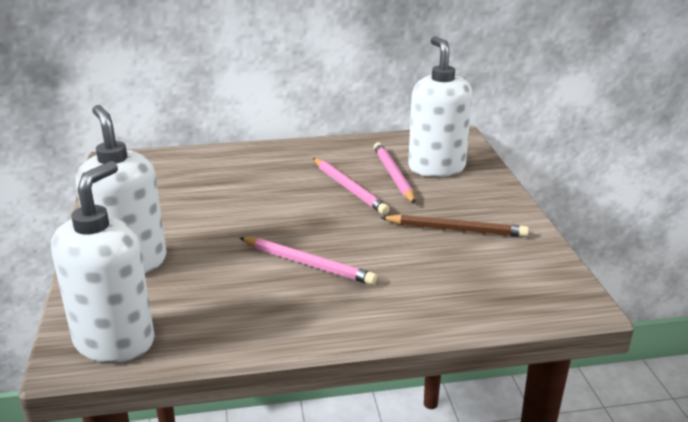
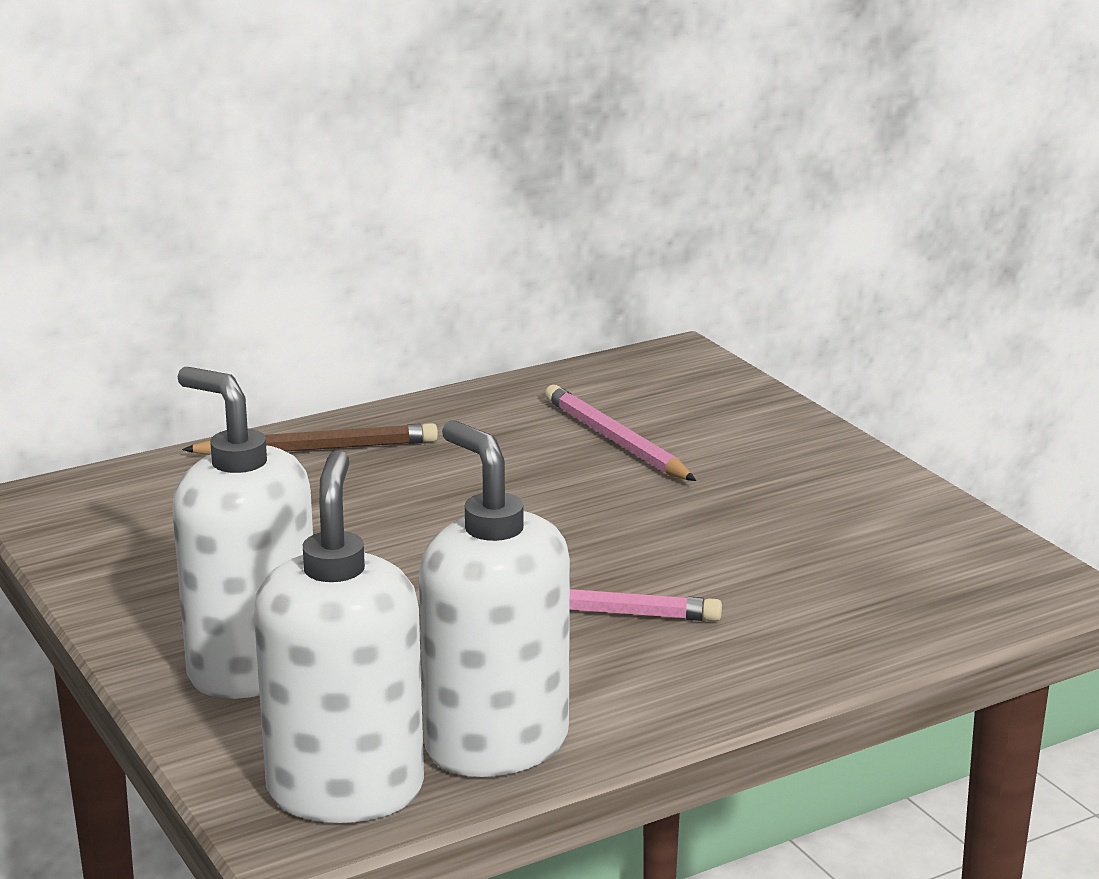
camera: 20 degrees left, 5 degrees down
pink pencil [313,158,390,215] -> none
brown pencil [380,214,529,237] -> brown pencil moved to [182,423,438,455]
white soap dispenser [408,36,472,177] -> white soap dispenser moved to [419,420,570,777]

